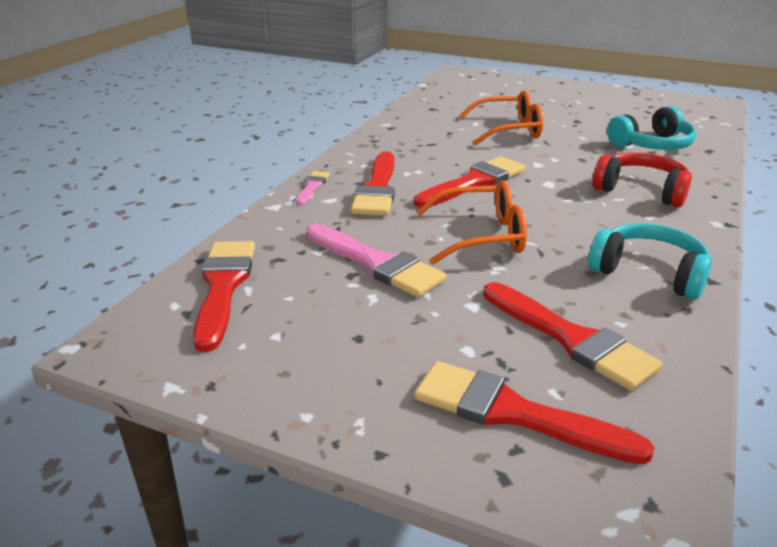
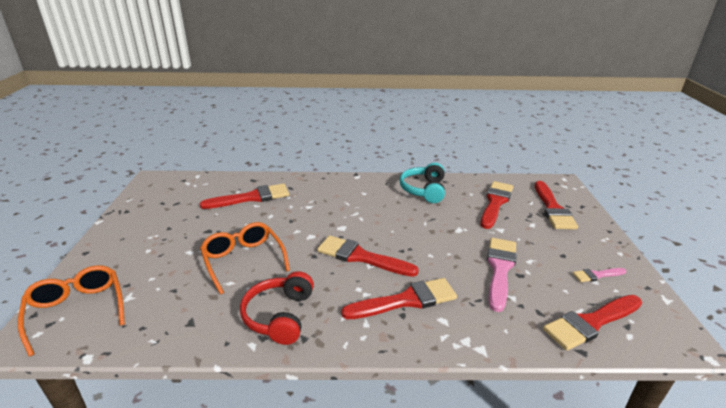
camera: 115 degrees left, 0 degrees up
pink brush [296,171,330,205] -> pink brush moved to [573,268,626,282]
orange glasses [416,181,527,265] -> orange glasses moved to [18,265,125,357]
red headphones [592,153,692,207] -> red headphones moved to [240,271,314,345]
turquoise headphones [607,106,696,150] -> red brush [200,183,289,209]

